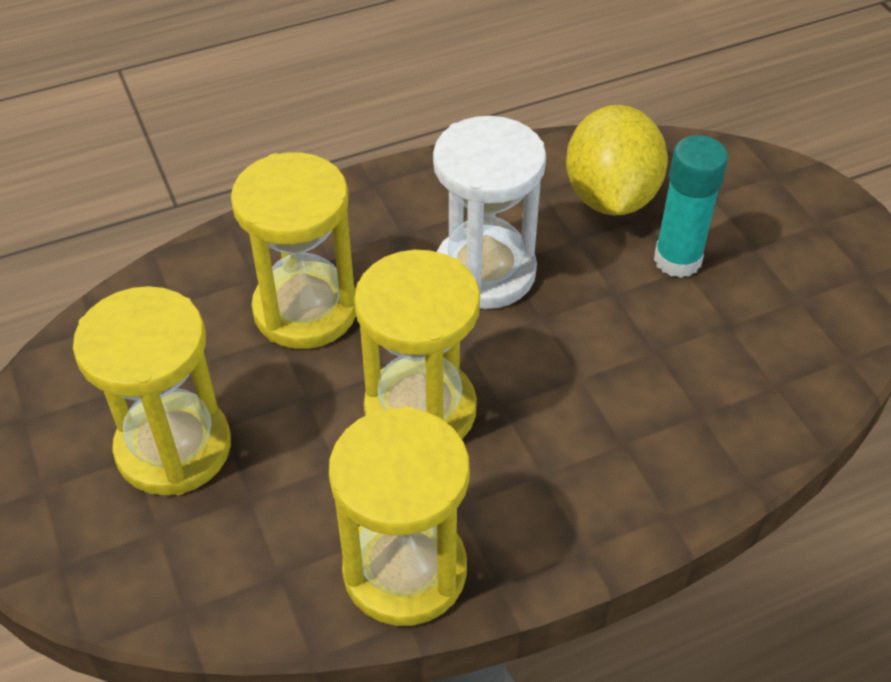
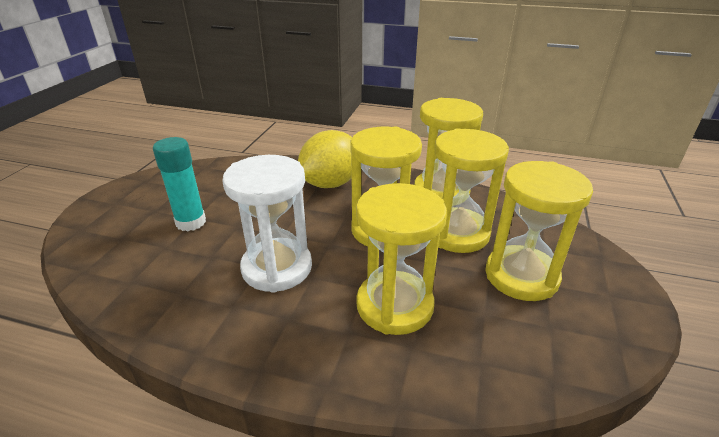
camera: 140 degrees left, 15 degrees down
yellow lemon [566,105,668,215] -> yellow lemon moved to [298,130,352,188]
none -> yellow hourglass [434,128,509,253]

